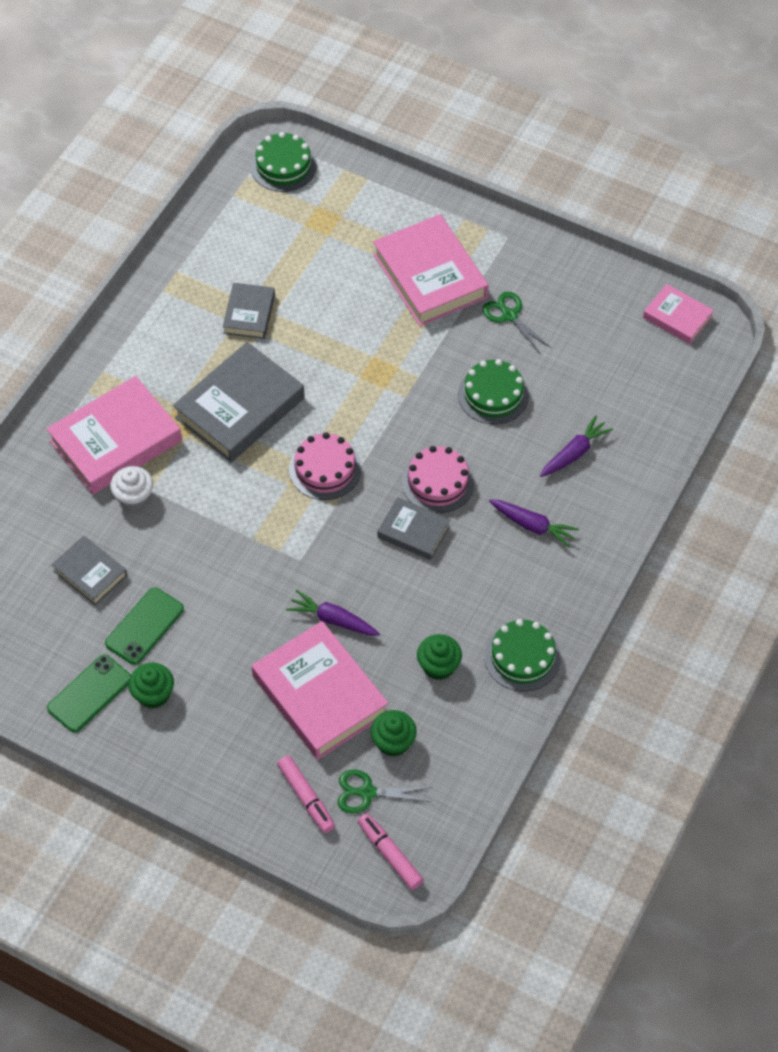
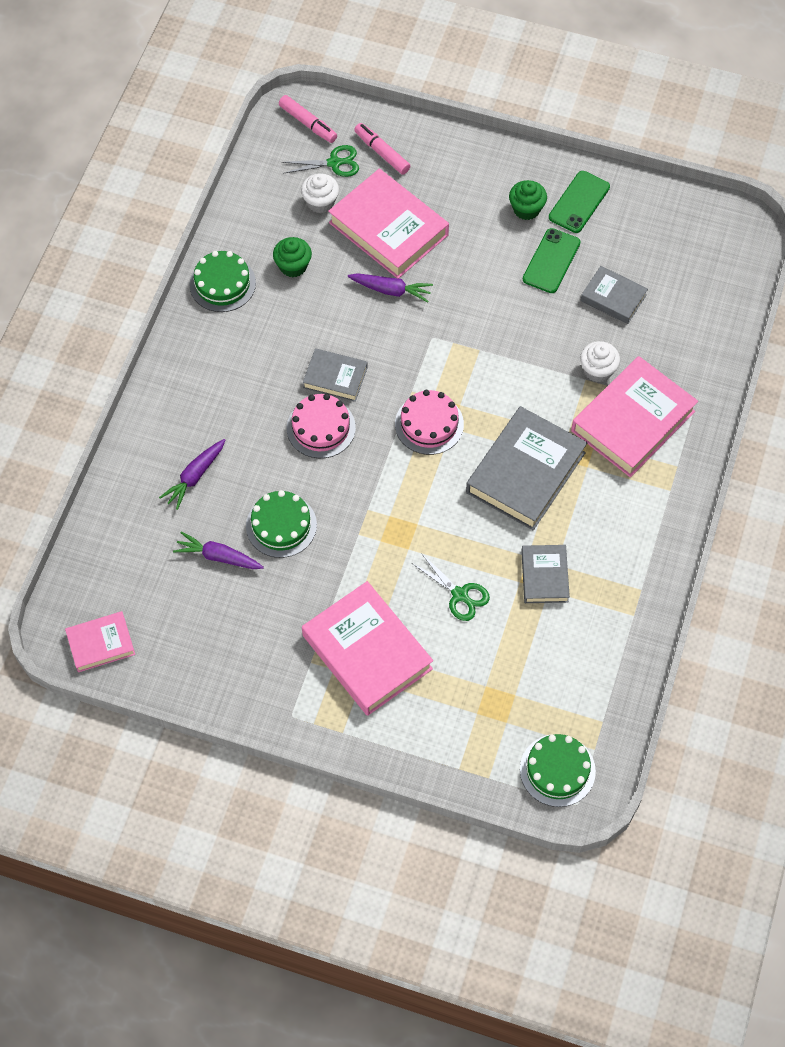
camera: 170 degrees right, 5 degrees up
green cupcake [370,710,417,757] -> white cupcake [301,173,339,213]
green scissors [483,292,551,353] -> green scissors moved to [412,553,490,621]
purple carrot [489,499,579,548] -> purple carrot moved to [173,531,264,569]
pink book [643,284,714,344] -> pink book turned 45 degrees counterclockwise [65,611,135,672]

